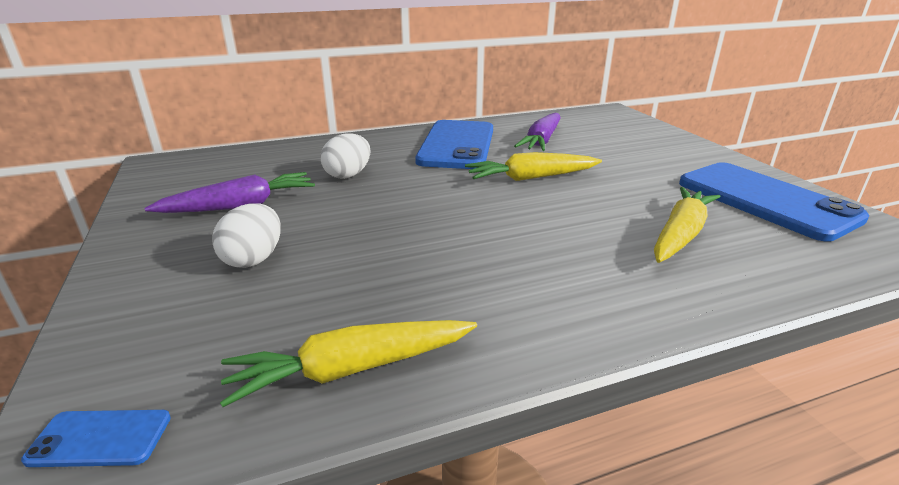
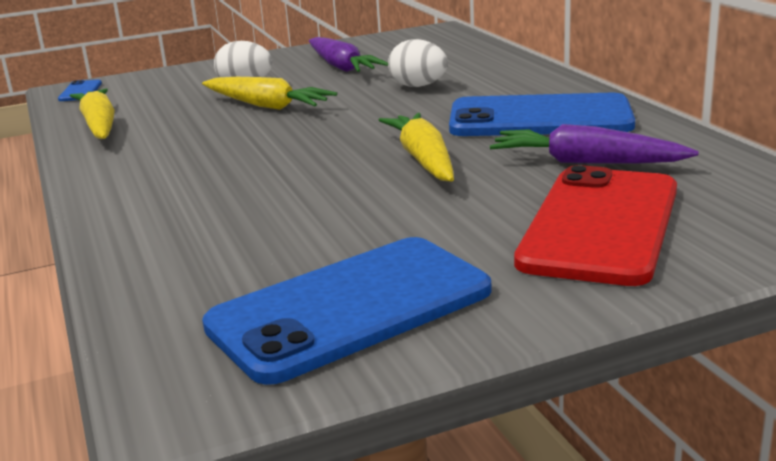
camera: 90 degrees right, 5 degrees down
yellow carrot [654,187,721,263] -> yellow carrot moved to [202,77,337,110]
none -> red phone [514,165,677,286]

